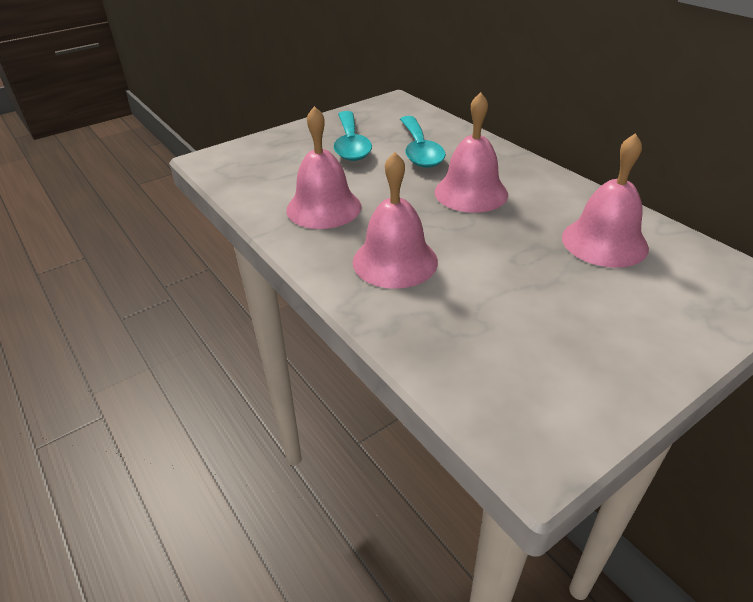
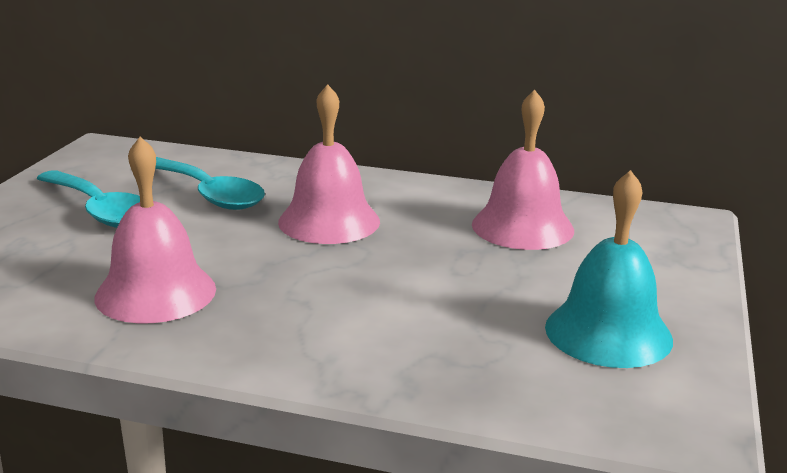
camera: 40 degrees left, 15 degrees down
pink bell [353,152,438,289] -> none
none -> turquoise bell [545,170,673,368]

